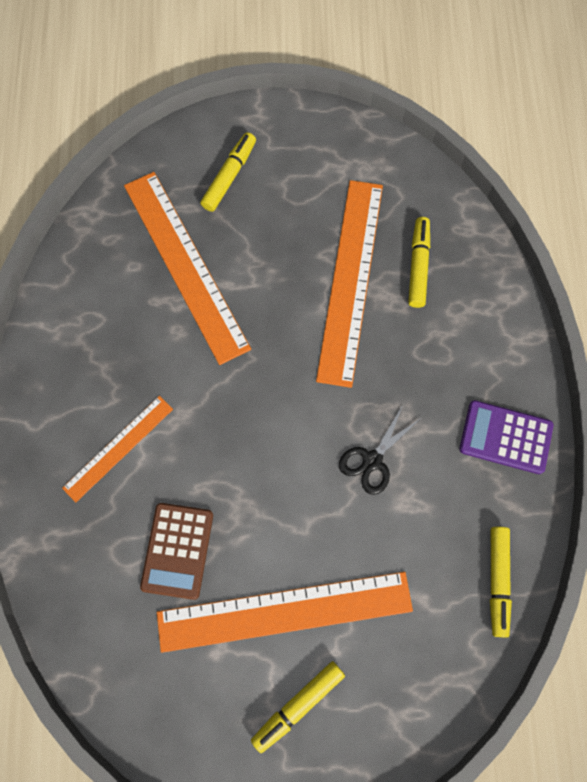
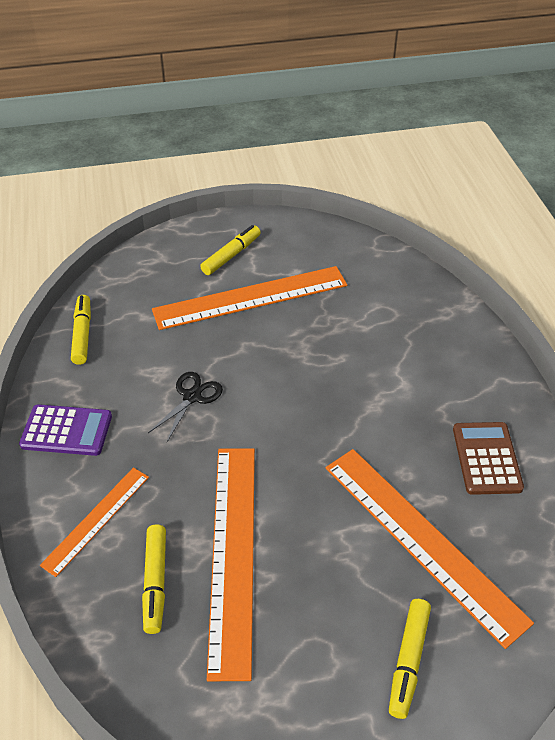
camera: 170 degrees right, 25 degrees down
orange ruler [62,396,173,502] -> orange ruler moved to [40,467,149,577]
brown calculator [140,503,213,600] -> brown calculator moved to [453,422,524,495]

